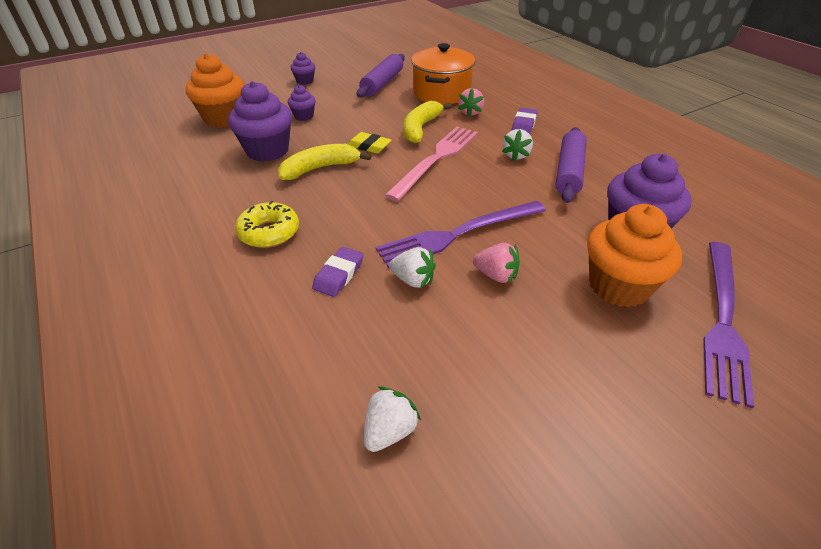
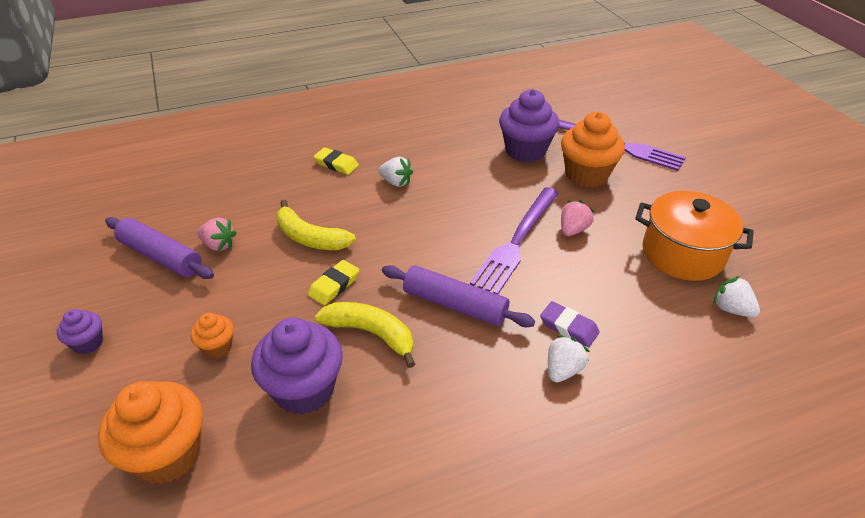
camera: 80 degrees left, 0 degrees up
yellow donut [235,201,299,248] -> none
yellow banana [278,144,371,180] -> yellow banana turned 135 degrees clockwise [315,302,415,368]
purple cupcake [288,85,316,121] -> orange cupcake [191,313,234,358]
purple fork [376,201,546,269] -> purple fork turned 45 degrees clockwise [470,187,559,294]
pink fork [385,127,478,201] -> none
white strawberry [389,247,436,288] -> white strawberry moved to [548,335,590,383]
orange pot [411,43,475,104] -> orange pot moved to [635,191,754,281]
pink strawberry [458,88,484,117] -> pink strawberry moved to [197,218,237,251]
purple eraser [512,107,538,134] -> yellow eraser [313,147,359,175]
purple rolling pin [556,127,587,203] -> purple rolling pin moved to [382,265,535,327]

